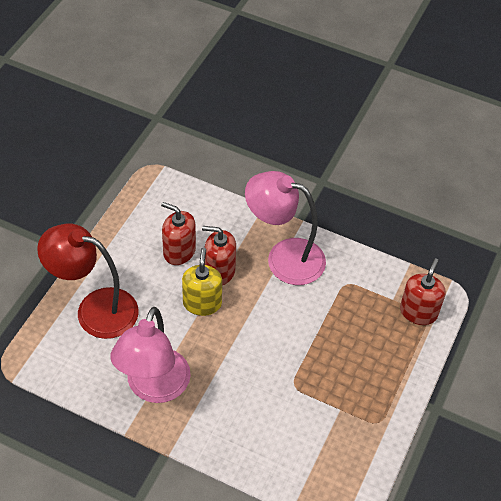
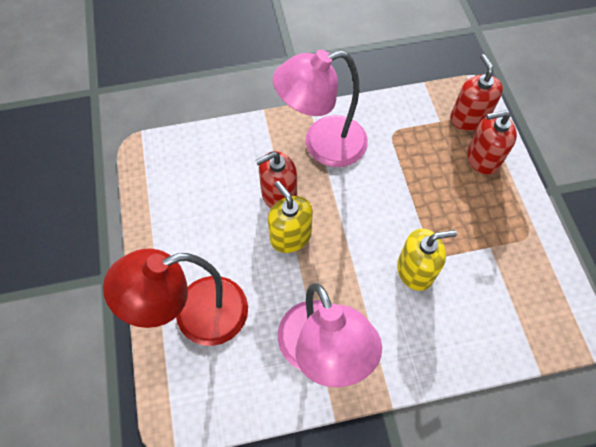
camera: 35 degrees left, 10 degrees up
red soap dispenser [161,202,196,265] -> red soap dispenser moved to [467,110,517,175]
none -> yellow soap dispenser [397,229,457,291]

